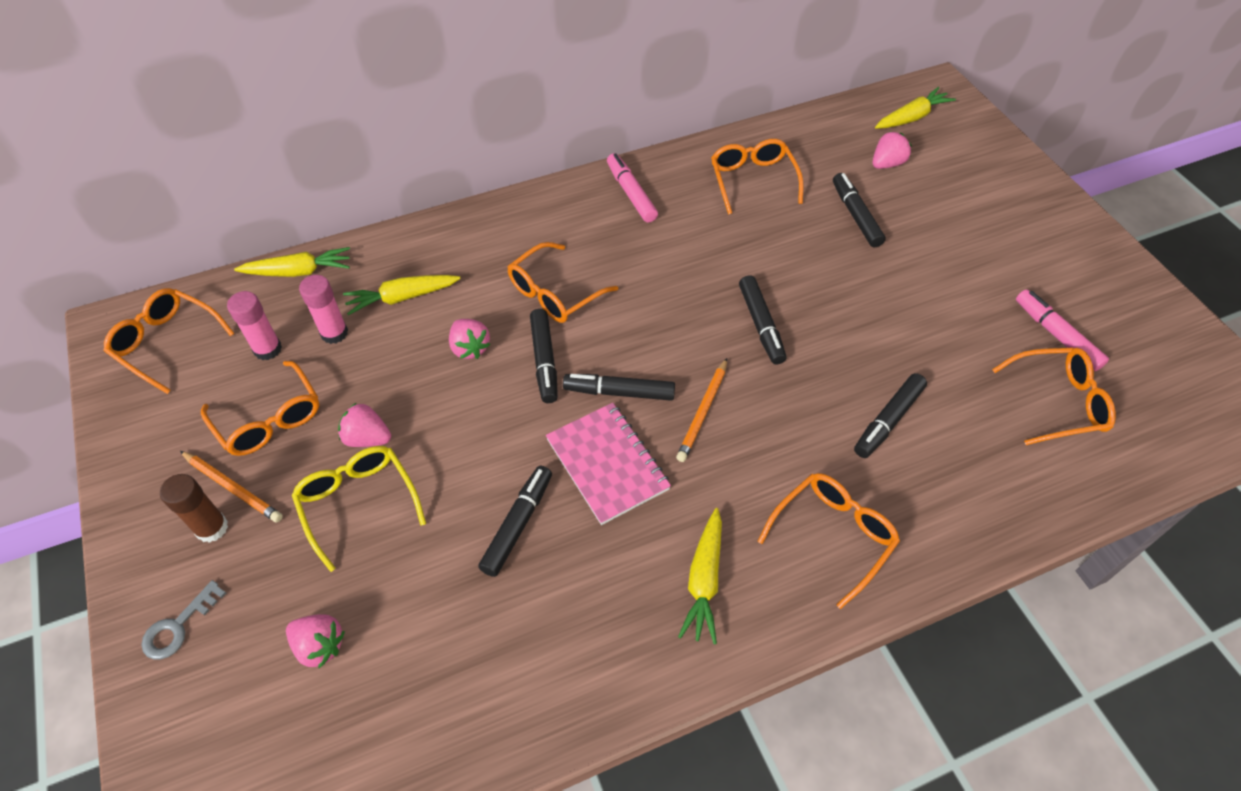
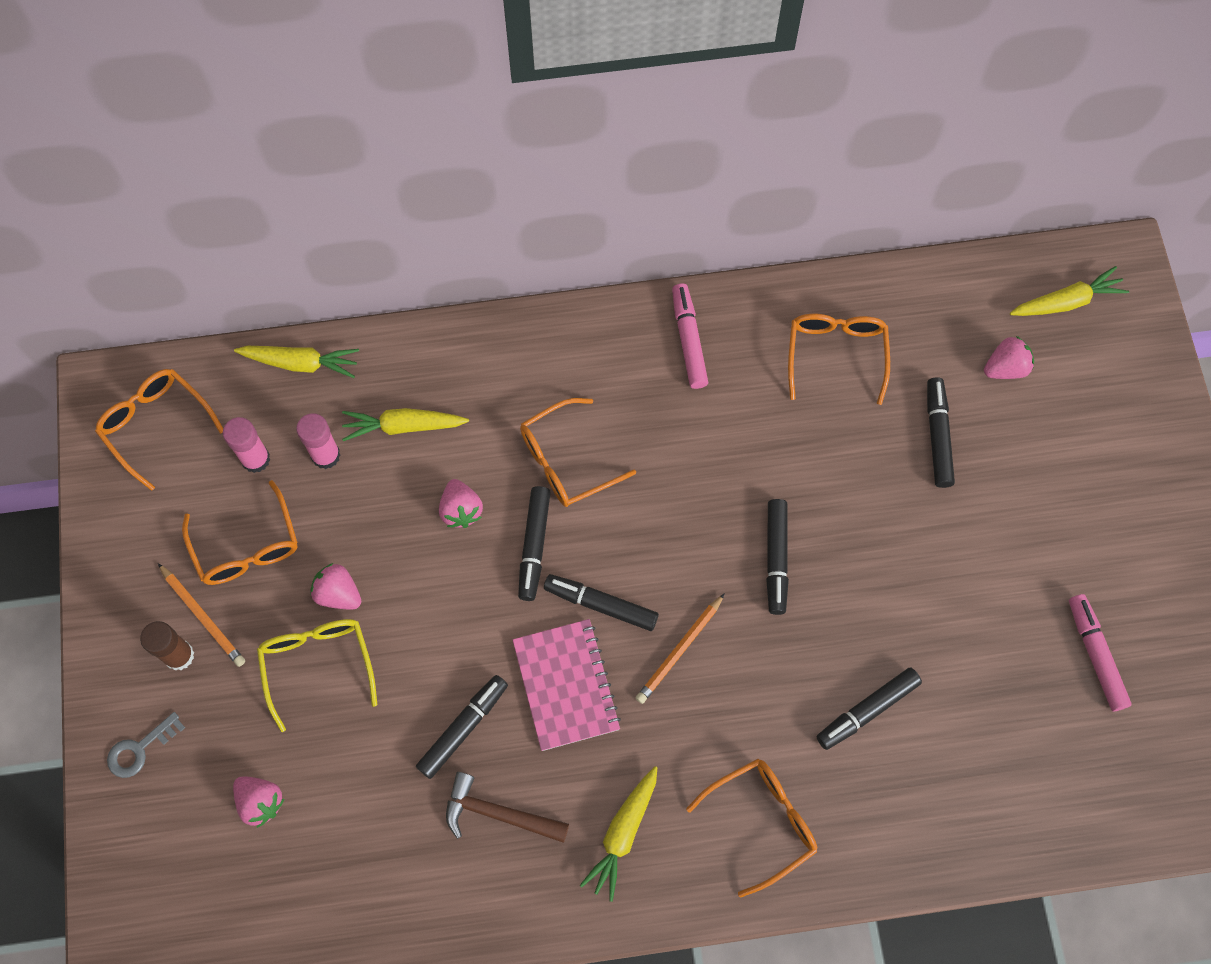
camera: 15 degrees right, 15 degrees up
orange glasses [992,348,1116,445] -> none
none -> brown hammer [446,772,569,843]

